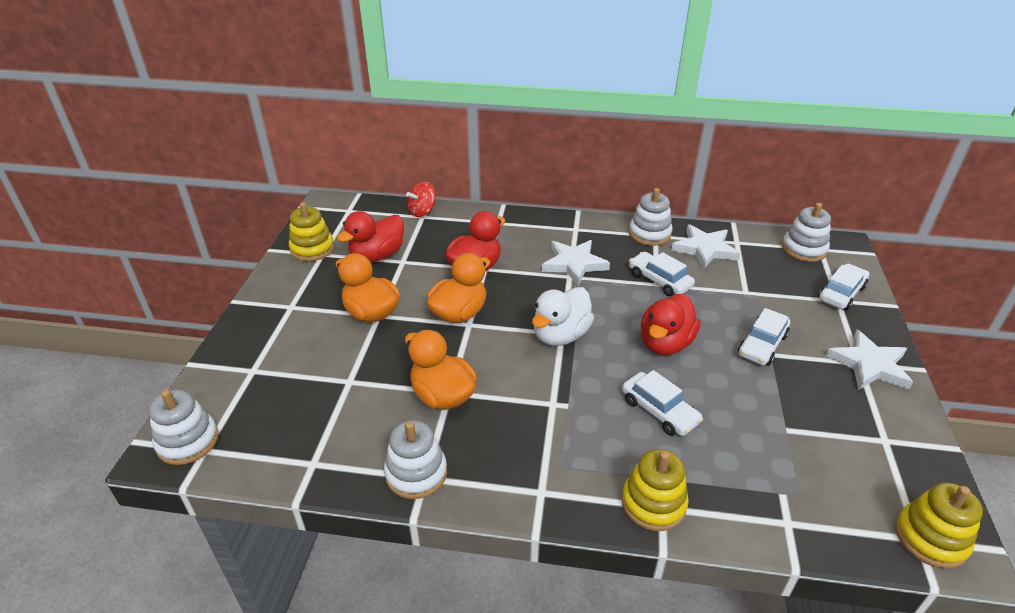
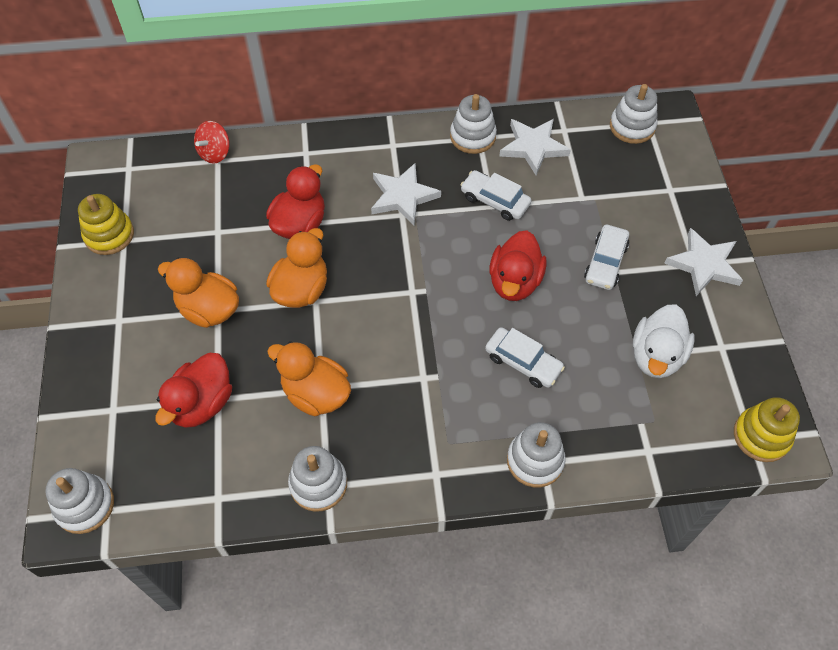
camera: 15 degrees left, 20 degrees up
red duck [337,211,404,262] -> red duck moved to [156,353,232,428]
white duck [532,287,594,346] -> white duck moved to [633,305,695,378]
yellow stacking toy [621,449,689,531] -> white stacking toy [507,422,566,487]
white car [818,263,869,310] -> none

